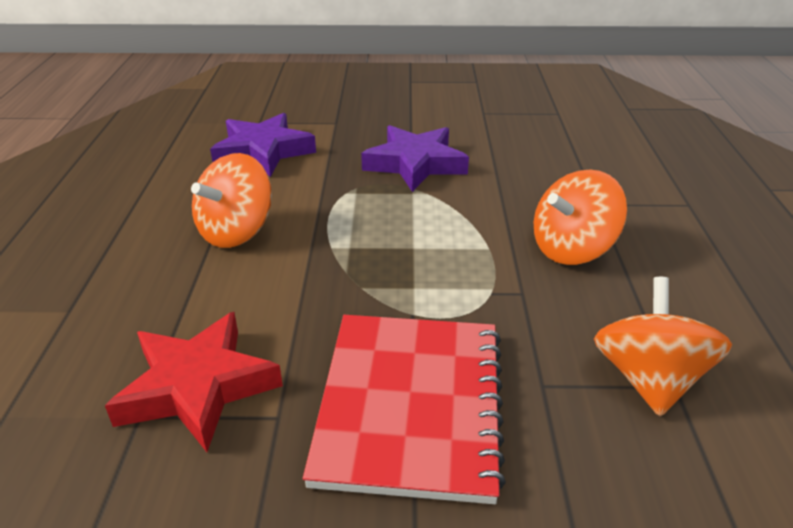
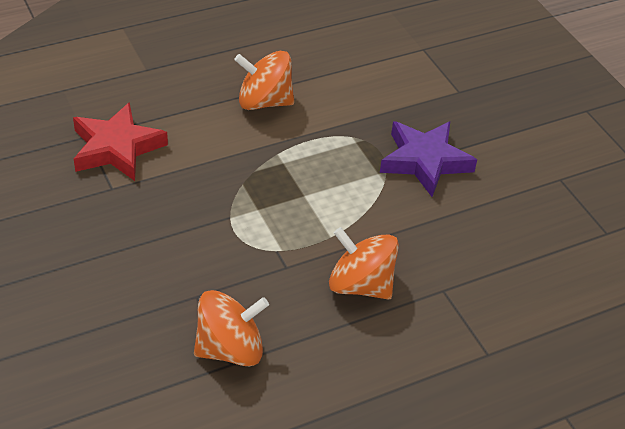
camera: 60 degrees right, 10 degrees up
purple star [210,113,316,177] -> none
red notebook [303,315,506,504] -> none

